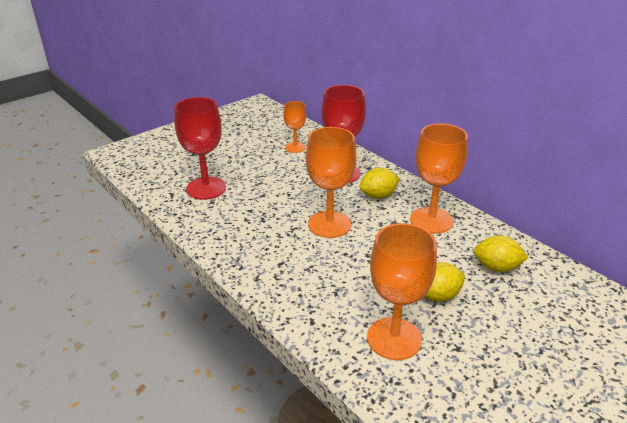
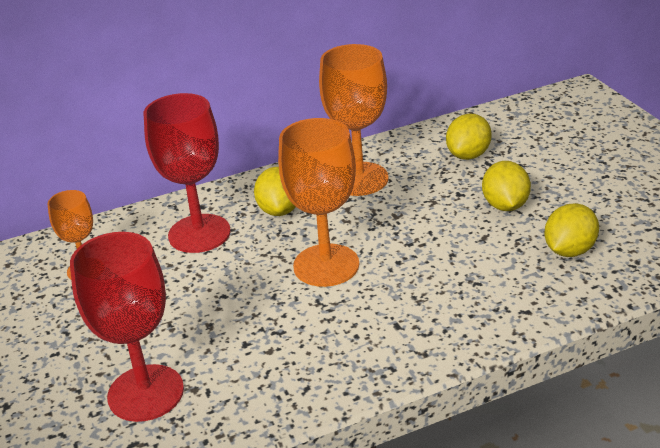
camera: 70 degrees left, 0 degrees up
orange goblet [367,223,437,360] -> yellow lemon [544,203,599,257]

